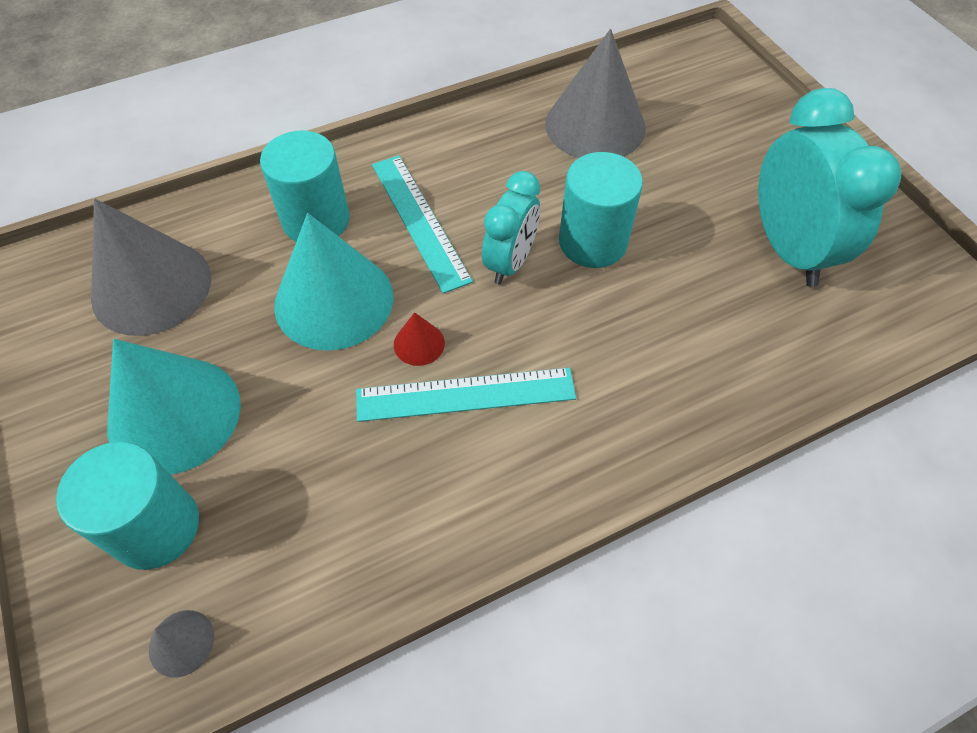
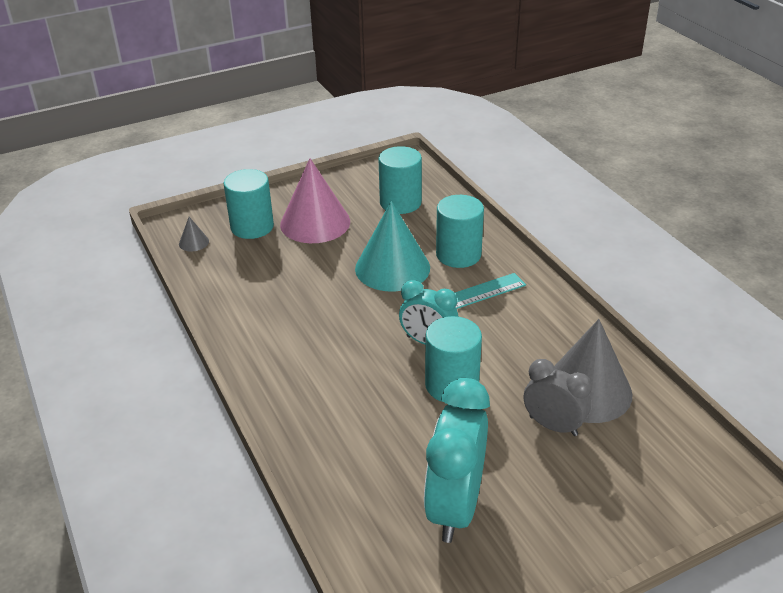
camera: 90 degrees right, 20 degrees down
grey cone [91,199,211,336] -> turquoise cylinder [378,146,422,214]
turquoise cone [107,339,241,475] -> pink cone [280,158,350,243]
turquoise ruler [356,368,576,422] -> none
red cone [394,312,445,366] -> none
turquoise clock [758,88,901,287] -> turquoise clock turned 120 degrees clockwise [424,378,490,543]
none -> grey clock [524,359,592,436]

